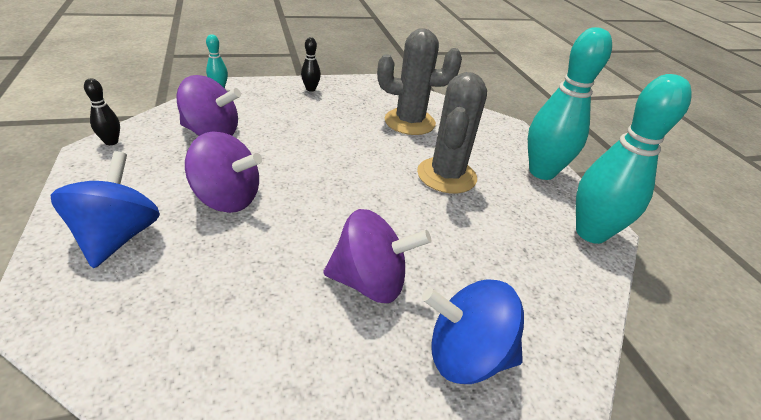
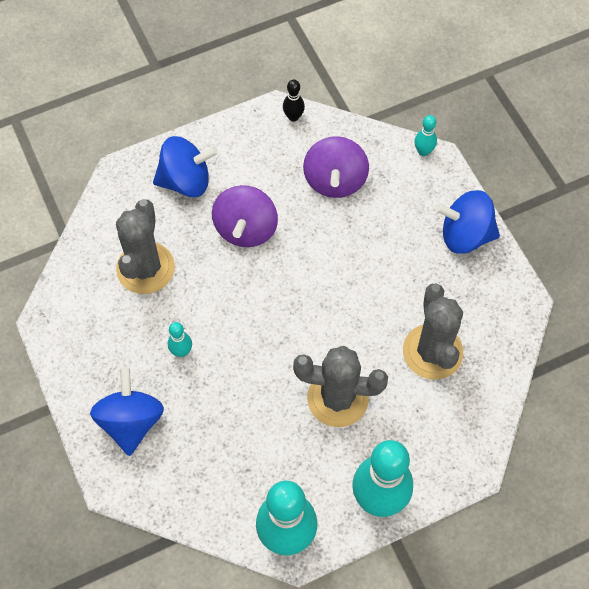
camera: 85 degrees right, 25 degrees up
black bowling pin [301,37,321,92] -> blue spinning top [435,190,500,254]
purple spinning top [323,209,431,303] -> turquoise bowling pin [168,322,192,357]
none -> grey cactus [116,199,175,294]

